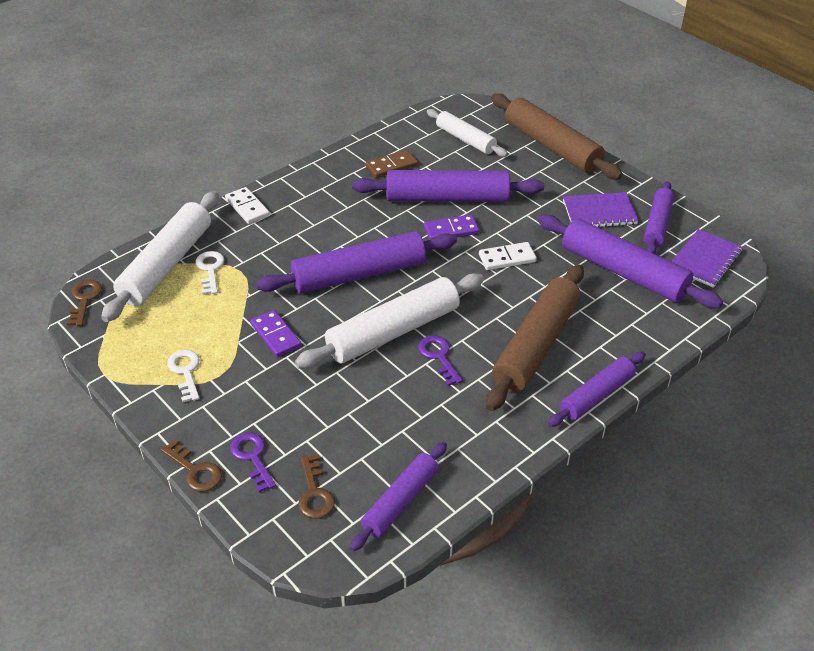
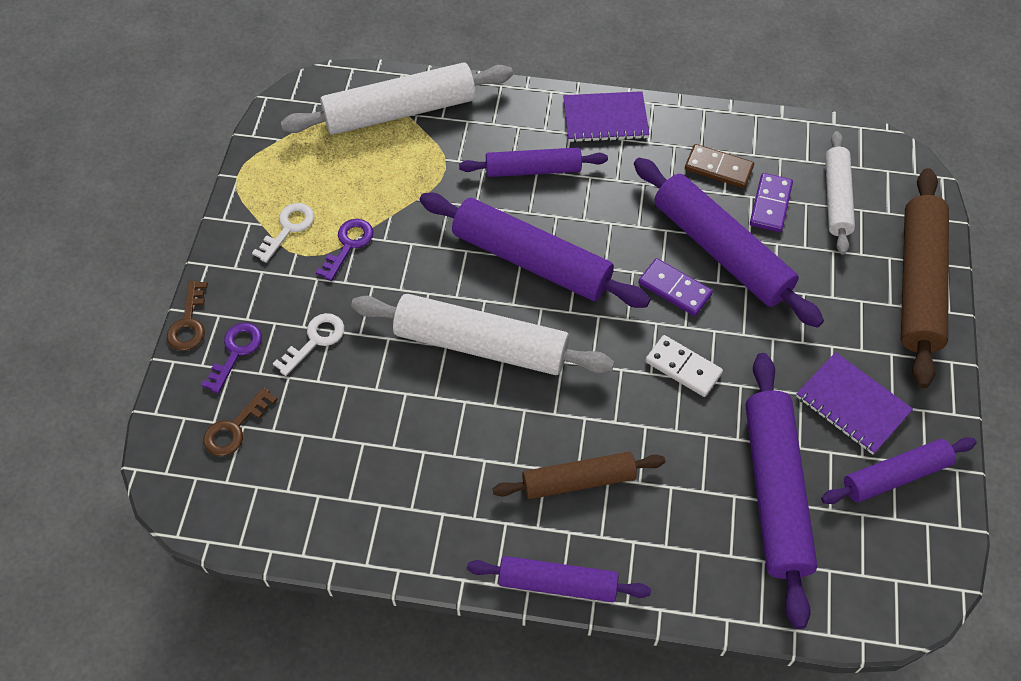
camera: 50 degrees right, 15 degrees up
brown key [67,280,102,326] -> none
white key [195,251,224,295] -> white key moved to [273,313,344,376]
white domino [225,187,270,224] -> none
purple domino [250,310,302,357] -> purple domino moved to [750,173,793,232]
purple rolling pin [350,442,447,551] -> purple rolling pin moved to [459,147,608,177]
purple key [418,335,463,386] -> purple key moved to [316,219,374,281]
brown rolling pin [486,265,584,411] -> brown rolling pin [493,452,665,499], size x0.61
purple notebook [671,229,743,288] -> purple notebook moved to [563,91,650,143]

